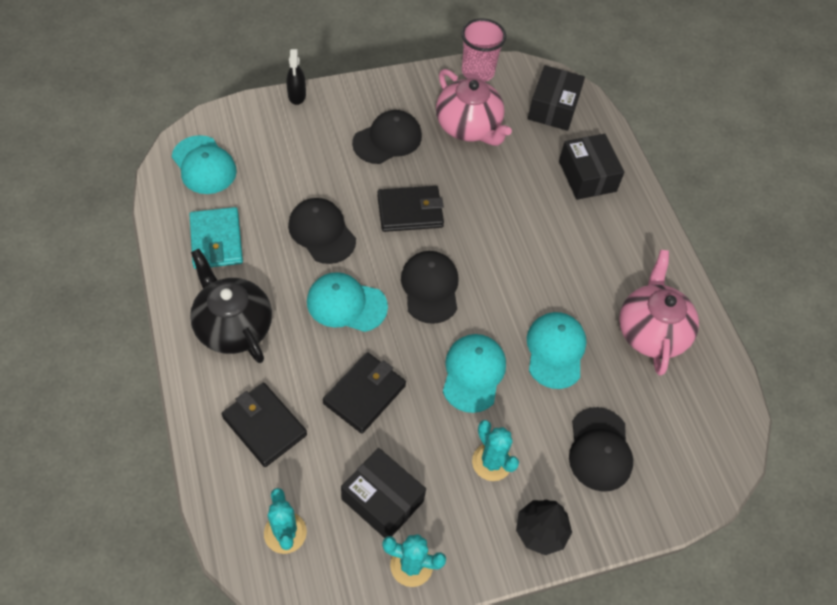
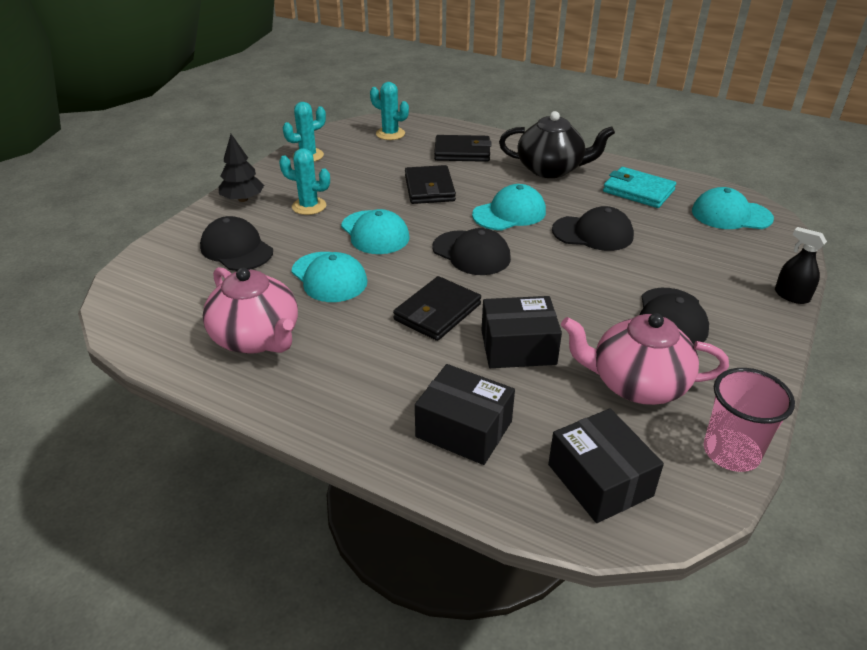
camera: 140 degrees right, 20 degrees down
black box [341,448,426,538] -> black box moved to [481,296,562,368]
black wallet [377,186,444,232] -> black wallet moved to [393,276,481,341]

